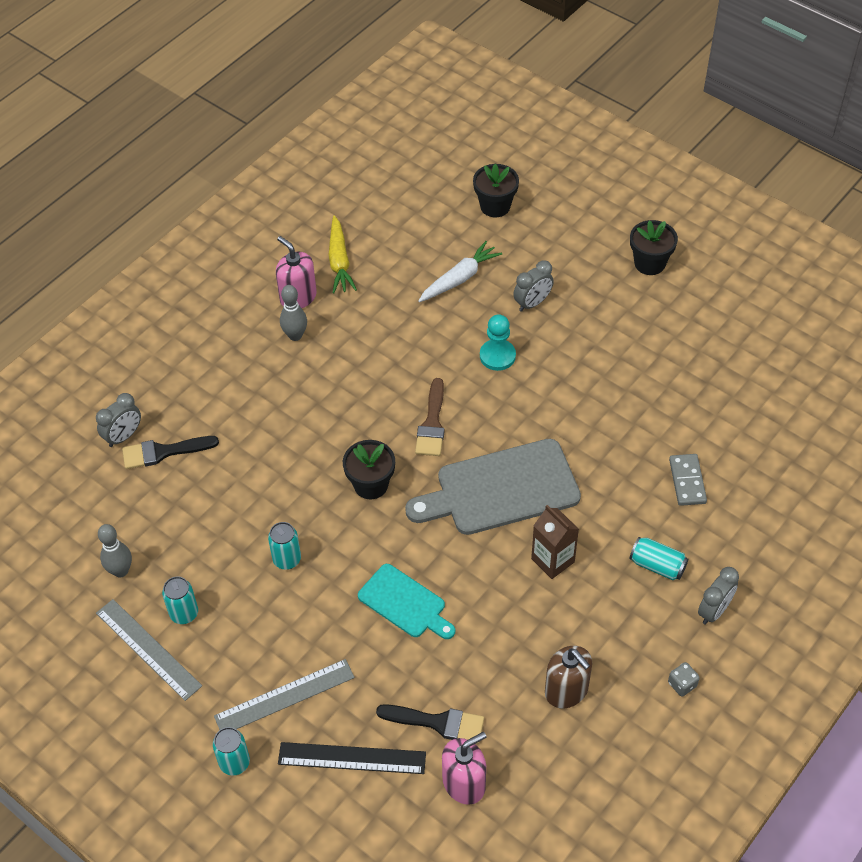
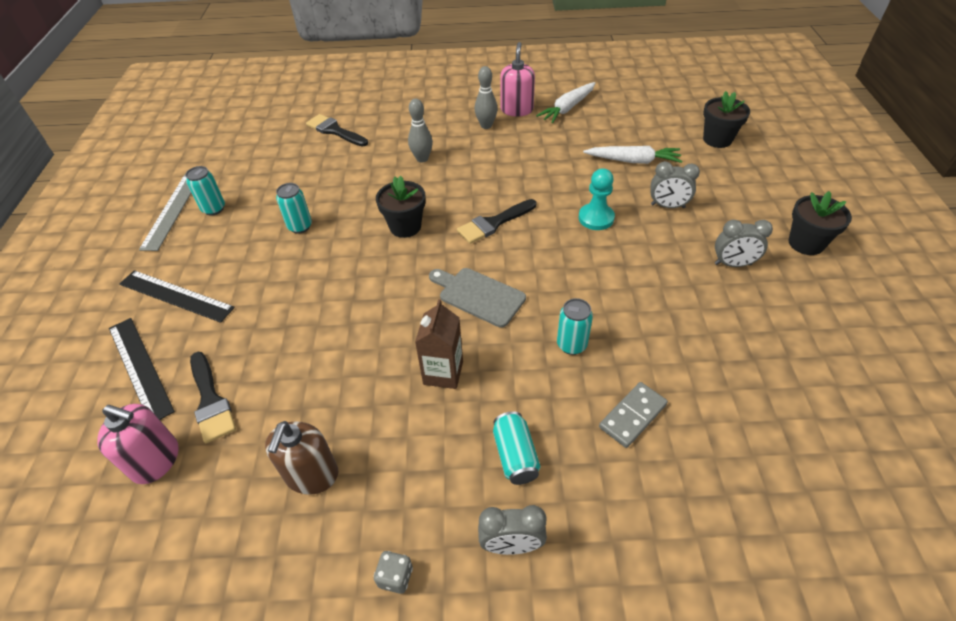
camera: 50 degrees right, 5 degrees down
grey clock [96,393,141,447] -> grey clock moved to [715,220,773,267]
grey bowling pin [98,524,132,577] -> grey bowling pin moved to [408,99,433,163]
turquoise can [213,727,250,776] -> turquoise can moved to [557,298,593,355]
grey ruler [214,659,355,730] -> black ruler [119,270,235,323]
yellow carrot [328,215,357,294] -> white carrot [536,82,596,123]
turquoise cutting board [358,564,455,639] -> none
grey cutting board [405,439,581,535] -> grey cutting board [429,268,526,328], size x0.58
brown brush [415,378,445,456] -> black brush [457,199,536,244]

